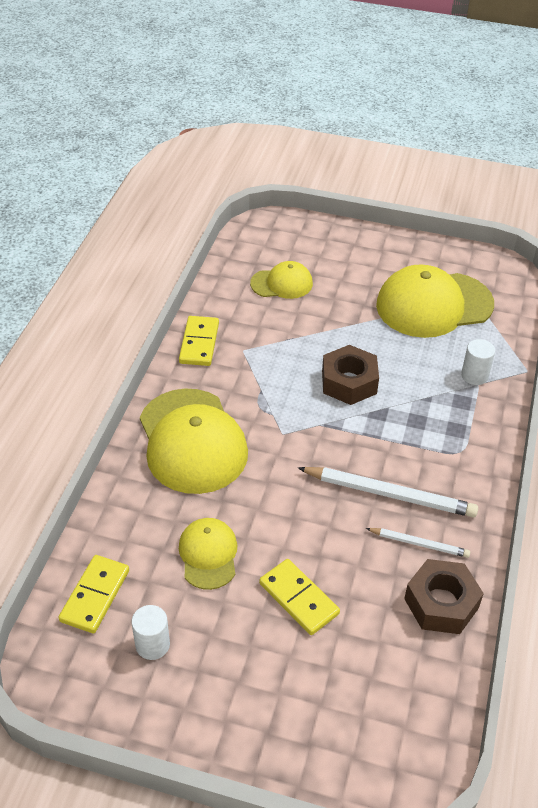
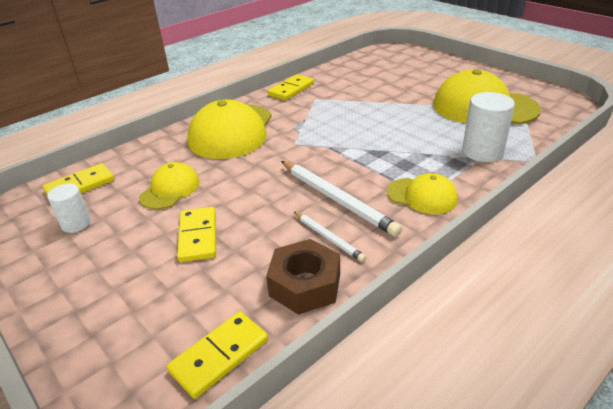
camera: 35 degrees right, 10 degrees down
yellow cap [250,261,313,299] -> yellow cap moved to [387,173,458,214]
brown nut [322,345,379,405] -> none
white cylinder [461,339,495,385] -> white cylinder [462,92,515,162], size x1.59
none -> yellow domino [167,312,268,399]

